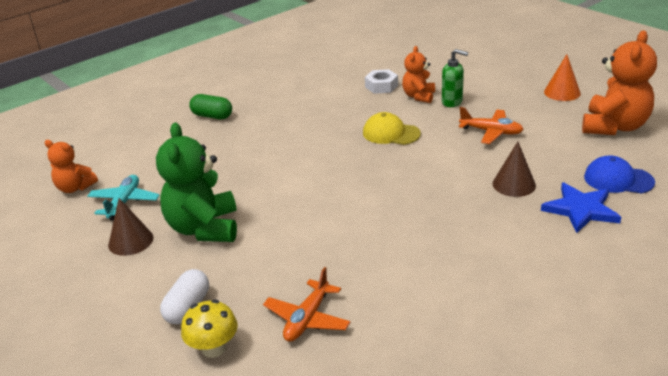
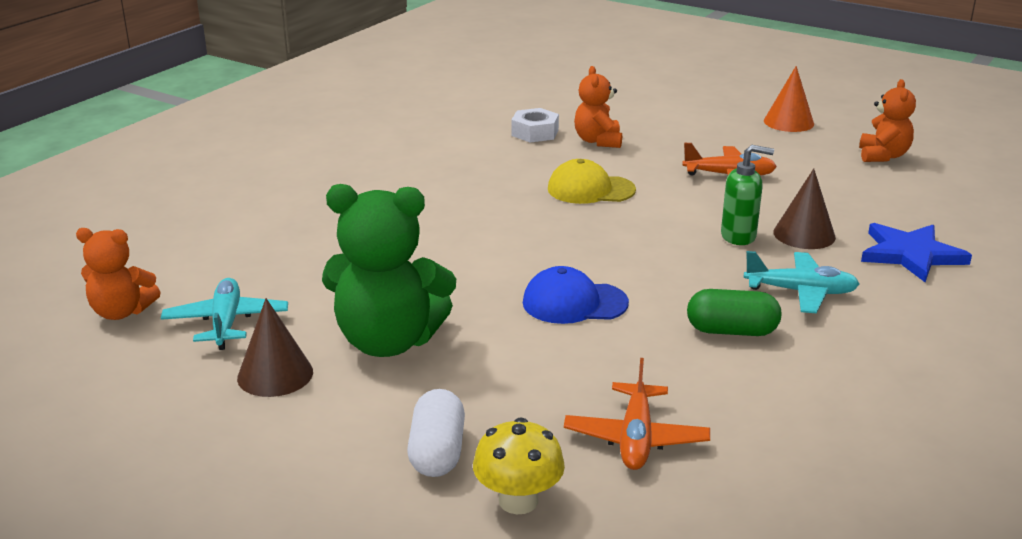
camera: 20 degrees left, 5 degrees down
green teddy bear [156,123,237,242] -> green teddy bear turned 60 degrees counterclockwise [322,184,456,357]
green capsule [189,94,232,119] -> green capsule moved to [687,289,781,336]
green soap dispenser [442,49,468,107] -> green soap dispenser moved to [721,145,774,245]
orange teddy bear [582,30,657,135] -> orange teddy bear [859,79,916,162], size x0.57
blue cap [584,155,655,193] -> blue cap moved to [523,266,629,324]
none -> turquoise plane [744,251,859,313]

